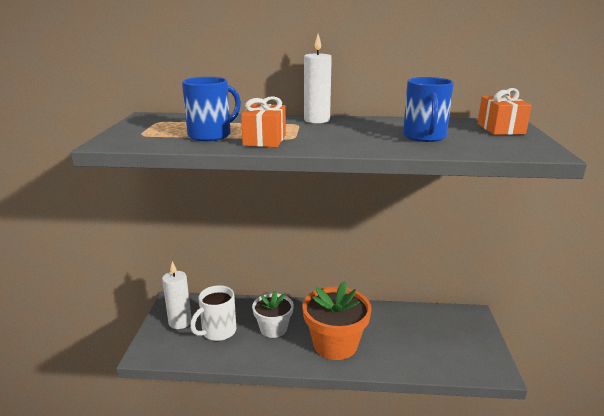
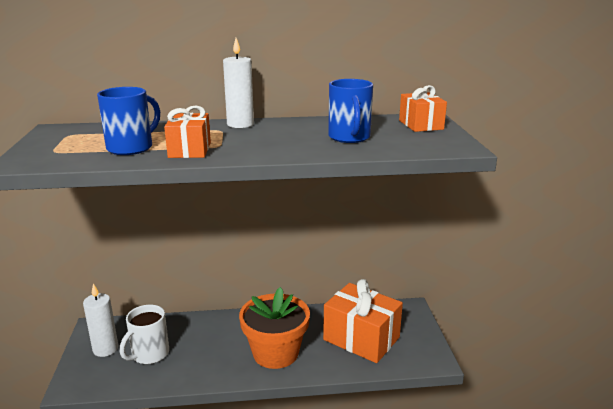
camera: 10 degrees left, 0 degrees up
white flower pot [252,291,294,338] -> none
none -> orange gift [323,279,403,363]

